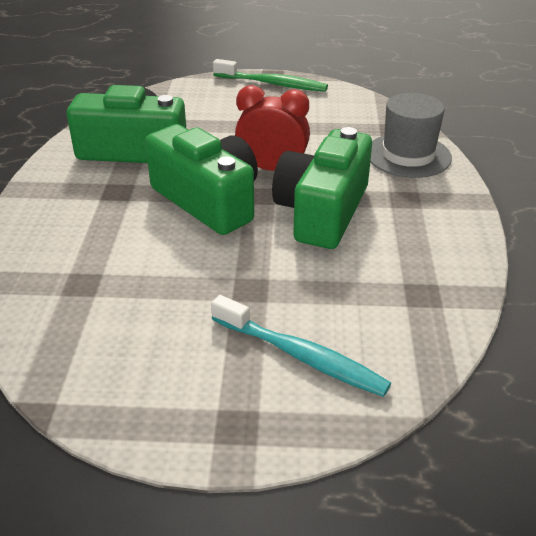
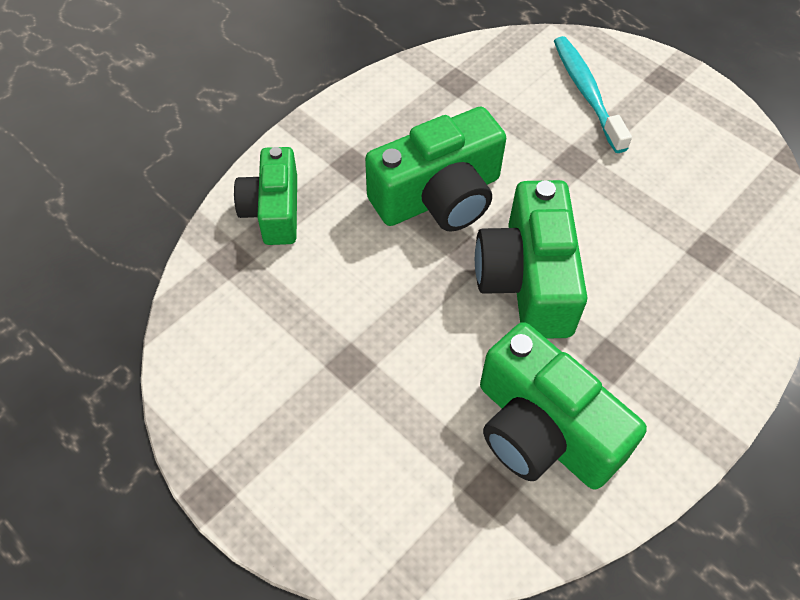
camera: 140 degrees left, 20 degrees up
green toothbrush [213,59,328,92] -> none
red clock [235,85,310,171] -> none
grey hat [370,93,452,178] -> green camera [234,147,297,245]

